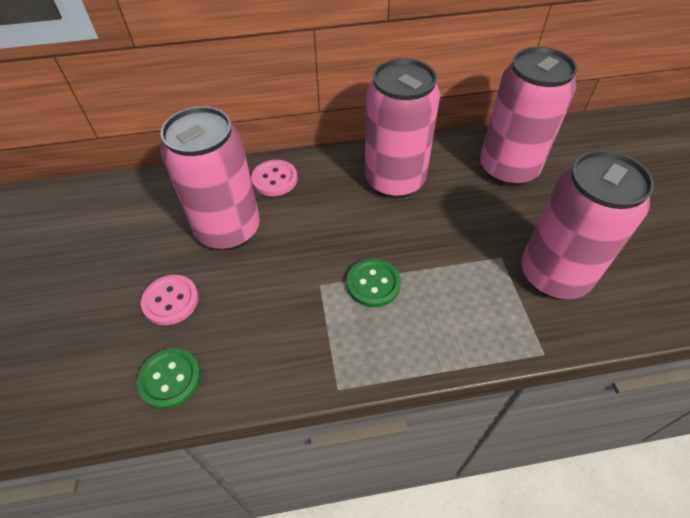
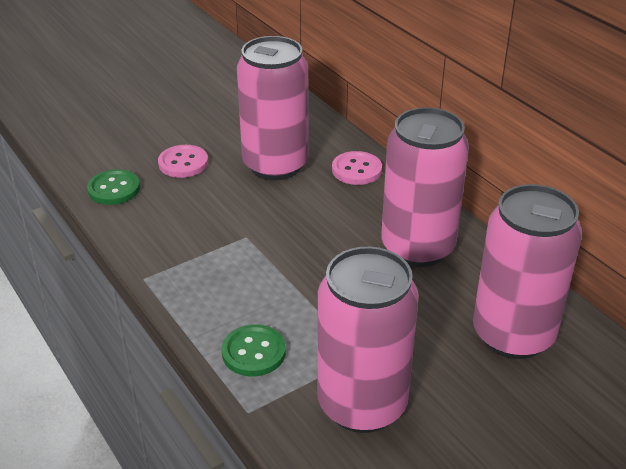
camera: 65 degrees right, 15 degrees down
green button [347,258,401,307] -> green button moved to [222,324,286,376]

